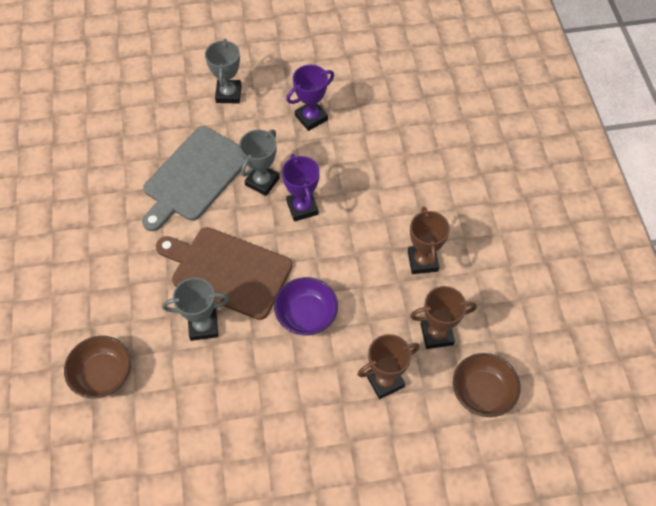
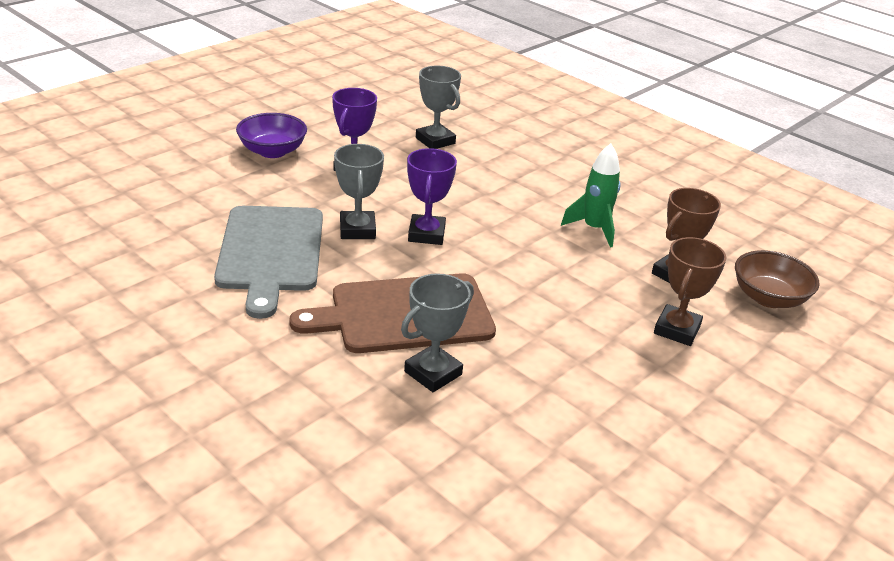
camera: 40 degrees left, 25 degrees down
brown bowl [64,336,131,399] -> none
grey trophy [205,39,242,104] -> grey trophy moved to [416,66,461,149]
purple bowl [274,277,338,335] -> purple bowl moved to [236,113,307,158]
purple trophy [282,154,320,221] -> purple trophy turned 60 degrees clockwise [407,148,457,245]
brown trophy [408,206,450,274] -> green rocket [561,144,621,248]

